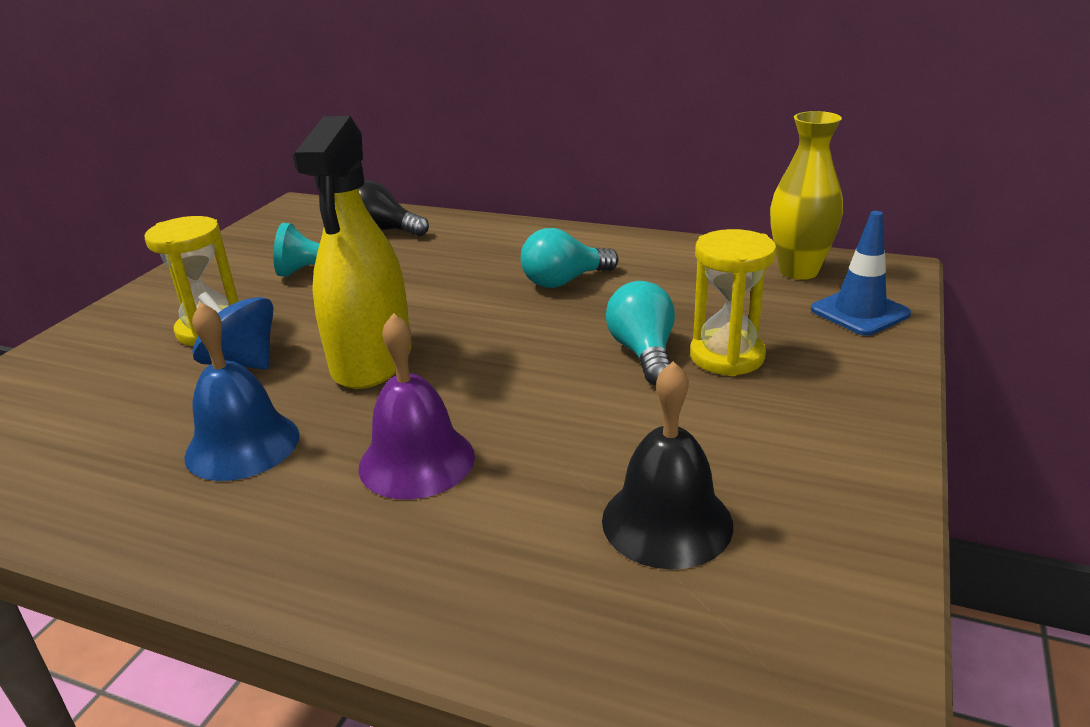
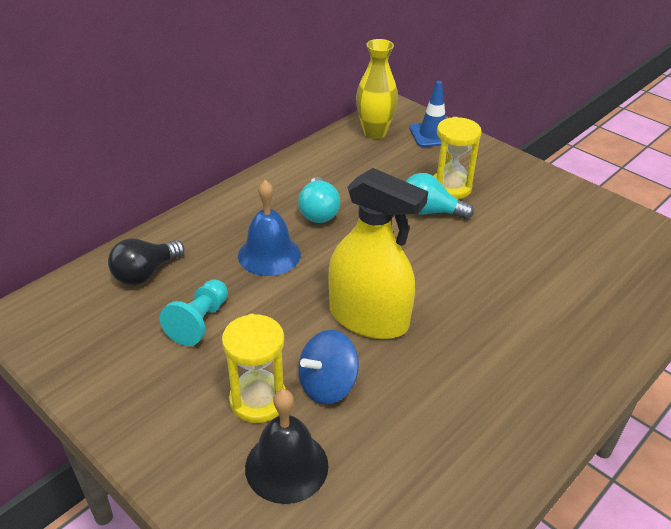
camera: 70 degrees left, 10 degrees up
blue bell [184,302,299,481] -> blue bell moved to [238,180,301,276]
purple bell [358,313,475,500] -> none
black bell [602,361,733,569] -> black bell moved to [245,389,329,504]

